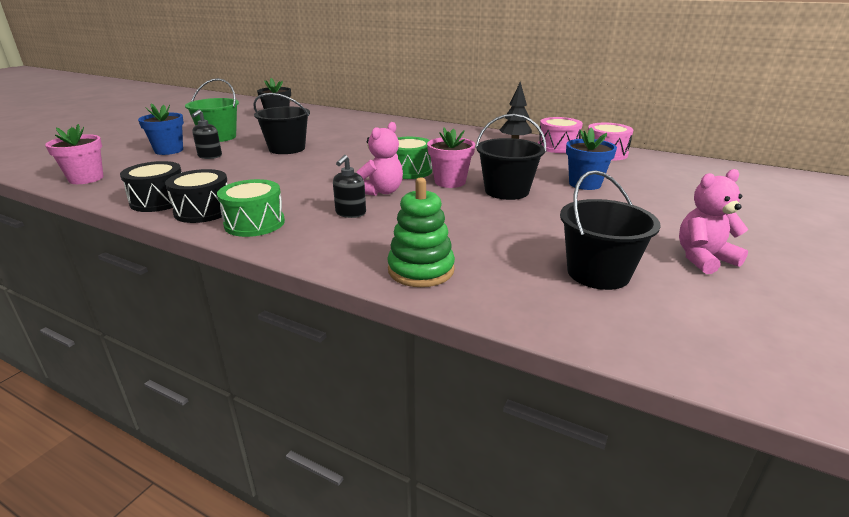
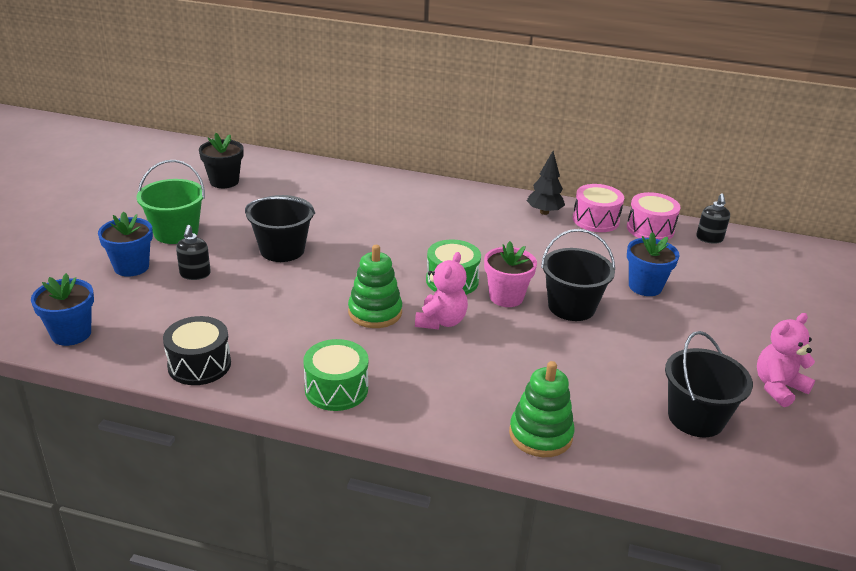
camera: 15 degrees left, 5 degrees up
pink flower pot [45,124,104,184] -> blue flower pot [31,273,94,346]
black drum [165,169,228,223] -> none
black soap dispenser [333,155,366,218] -> black soap dispenser moved to [696,193,730,244]
none -> green stacking toy [348,245,402,328]

